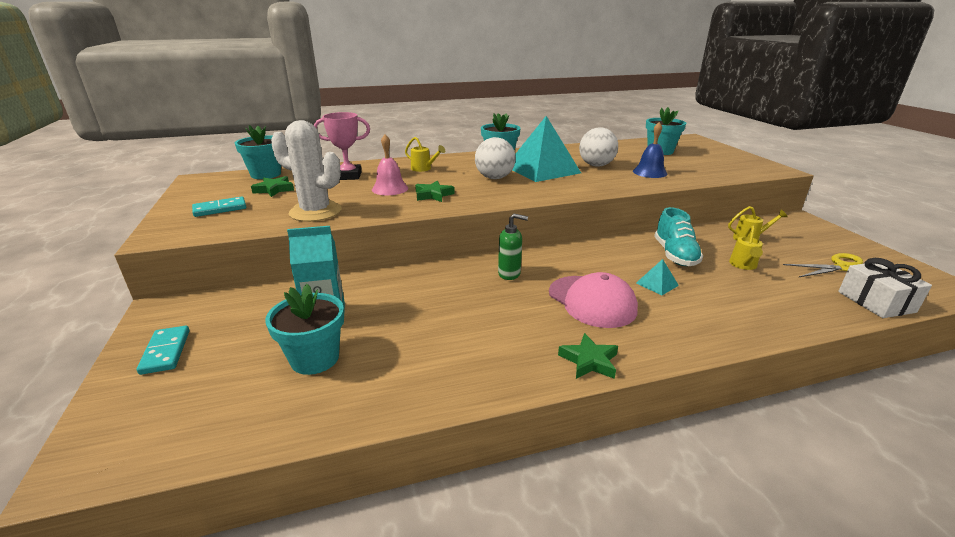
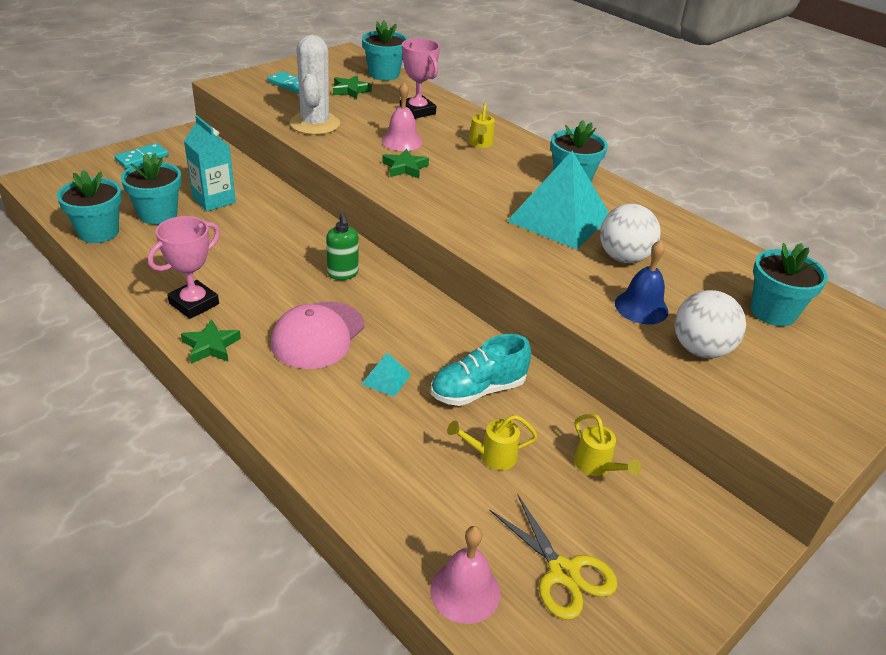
camera: 60 degrees right, 10 degrees up
white ball [475,137,516,179] -> white ball moved to [675,290,746,358]
white gift [838,258,932,318] -> pink bell [430,526,500,624]
none -> turquoise flower pot [57,170,122,243]
none -> pink trophy [148,216,220,319]

